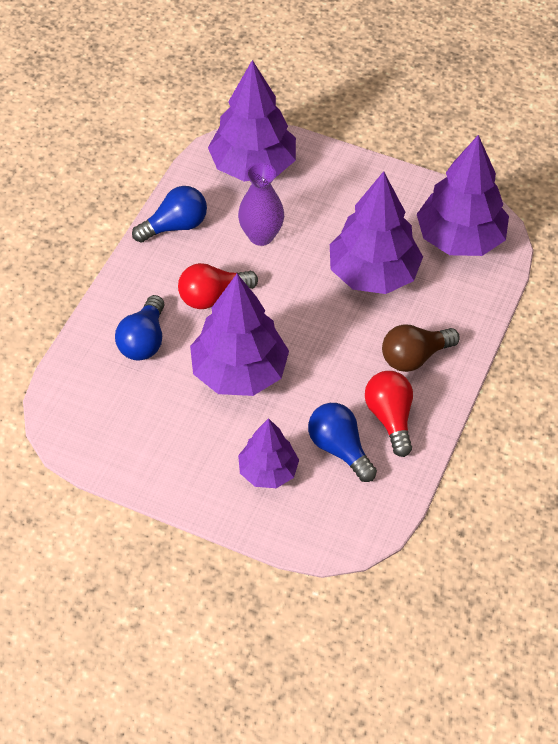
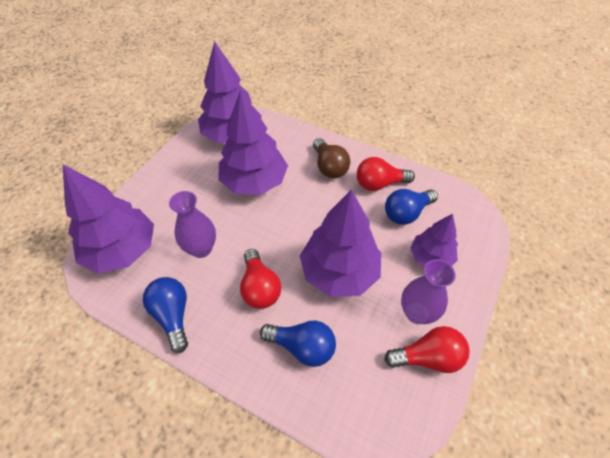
camera: 85 degrees left, 0 degrees up
none -> red light bulb [384,326,470,373]
none -> purple vase [401,259,456,324]

